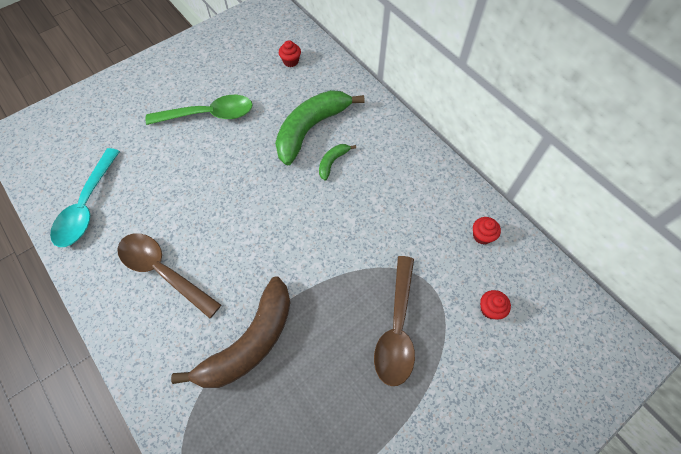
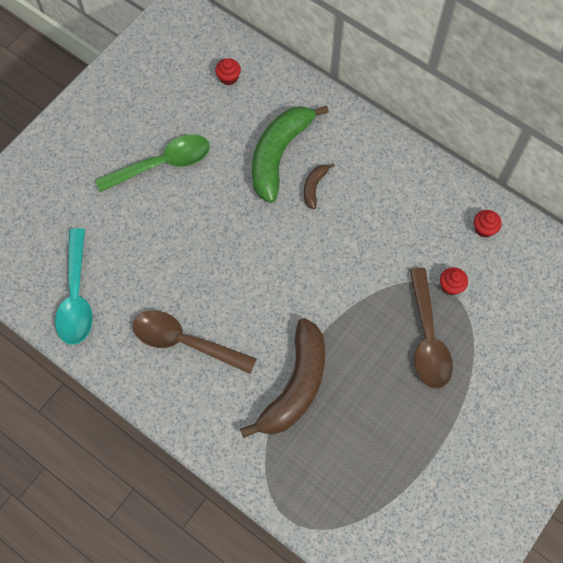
camera: 15 degrees left, 5 degrees up
green banana [319,144,356,181] -> brown banana [304,163,335,209]
red cupcake [480,290,511,319] -> red cupcake moved to [440,267,468,295]

